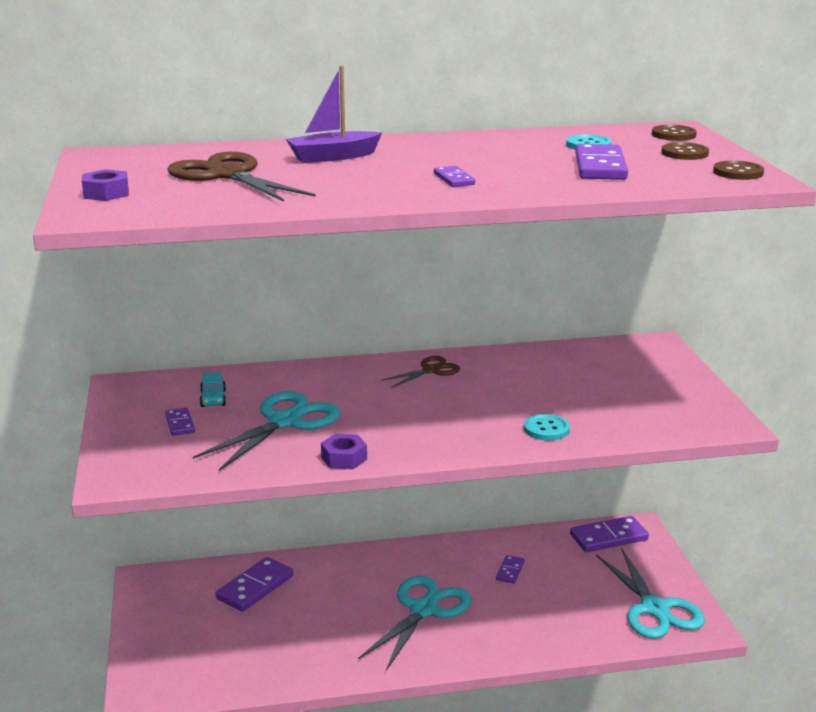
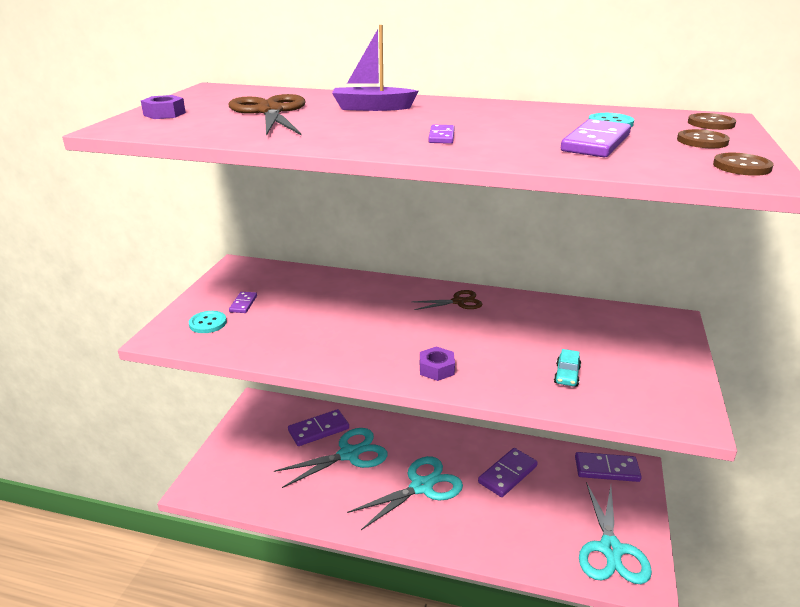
camera: 25 degrees right, 5 degrees up
turquoise scissors [193,391,340,471] -> turquoise scissors moved to [274,428,388,488]
turquoise car [200,372,226,407] -> turquoise car moved to [554,349,581,387]
purple nut [321,434,367,469] -> purple nut moved to [420,346,455,381]
purple domino [496,555,525,584] -> purple domino [478,448,538,497], size x1.86
turquoise button [524,414,570,441] -> turquoise button moved to [189,311,227,333]

